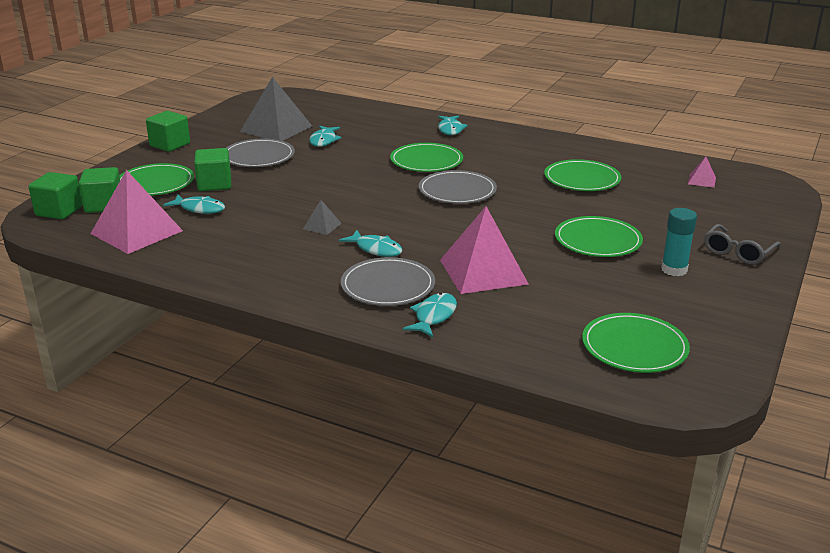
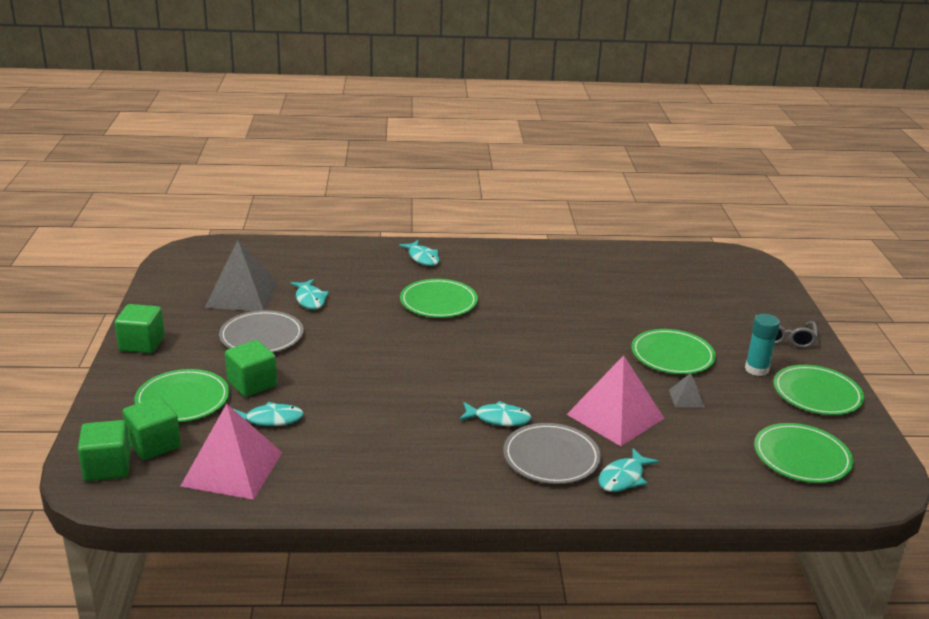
camera: 30 degrees left, 0 degrees up
grey pyramid [303,200,342,235] -> grey pyramid moved to [669,373,704,407]
turquoise fish [403,293,457,337] -> turquoise fish turned 135 degrees counterclockwise [598,448,659,492]
grey plate [418,170,497,204] -> none
green plate [544,159,622,191] -> green plate moved to [774,365,864,415]
pink pyramid [688,157,716,188] -> none

